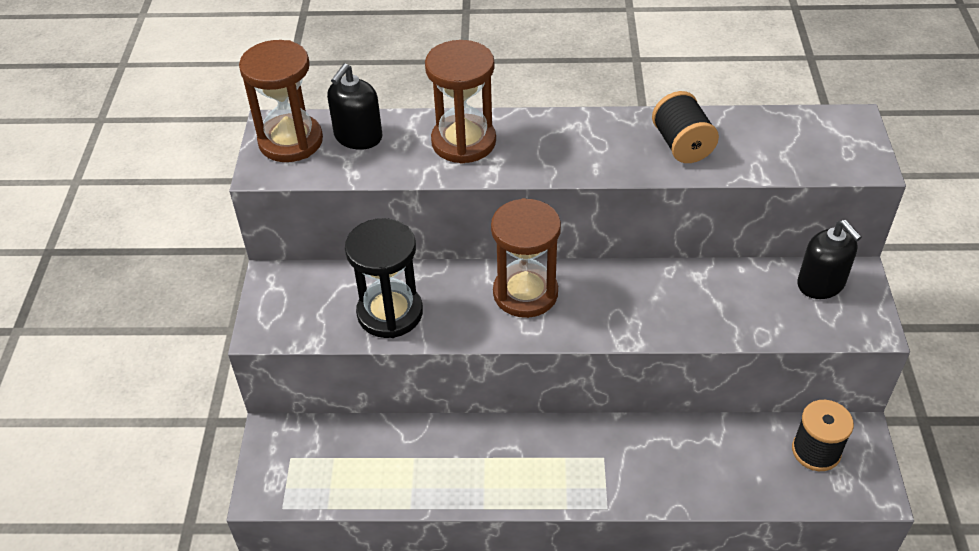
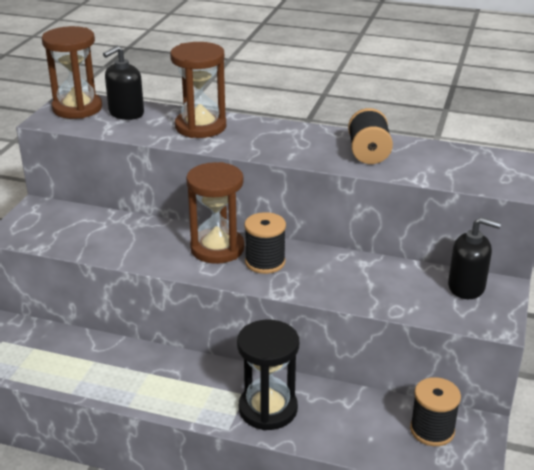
camera: 15 degrees right, 15 degrees down
black hourglass [345,218,423,338] -> black hourglass moved to [237,320,299,430]
black soap dispenser [797,220,862,299] -> black soap dispenser turned 60 degrees counterclockwise [448,217,501,299]
none -> black spool [244,212,286,274]

